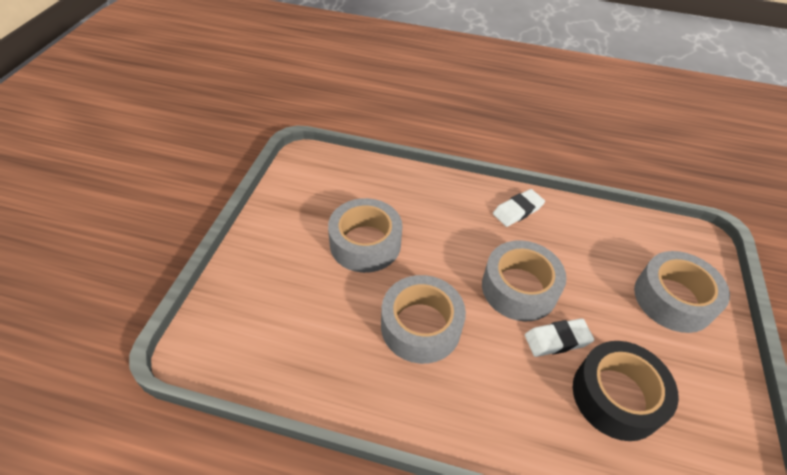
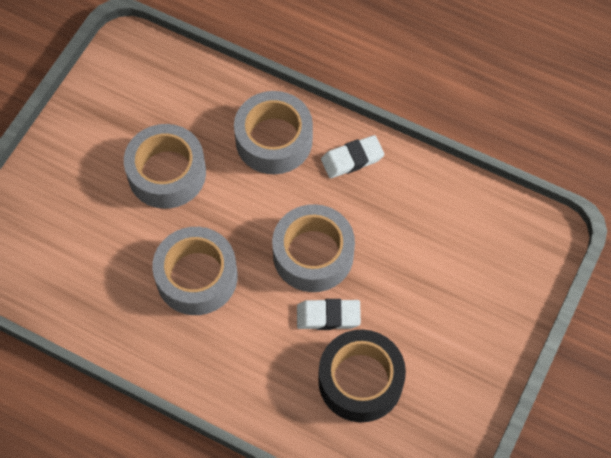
camera: 15 degrees right, 15 degrees up
grey tape [634,251,730,333] -> grey tape moved to [234,91,313,174]

